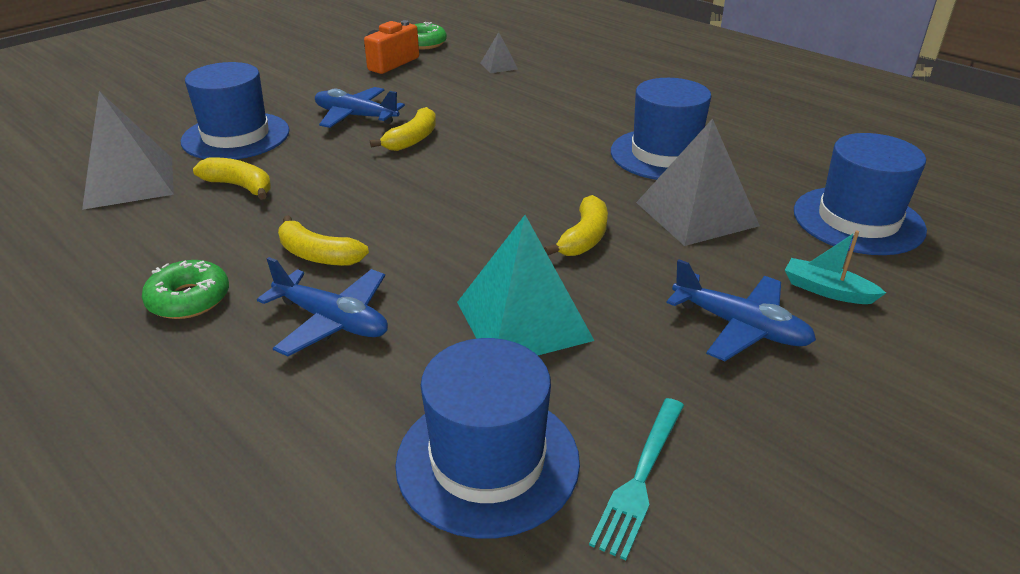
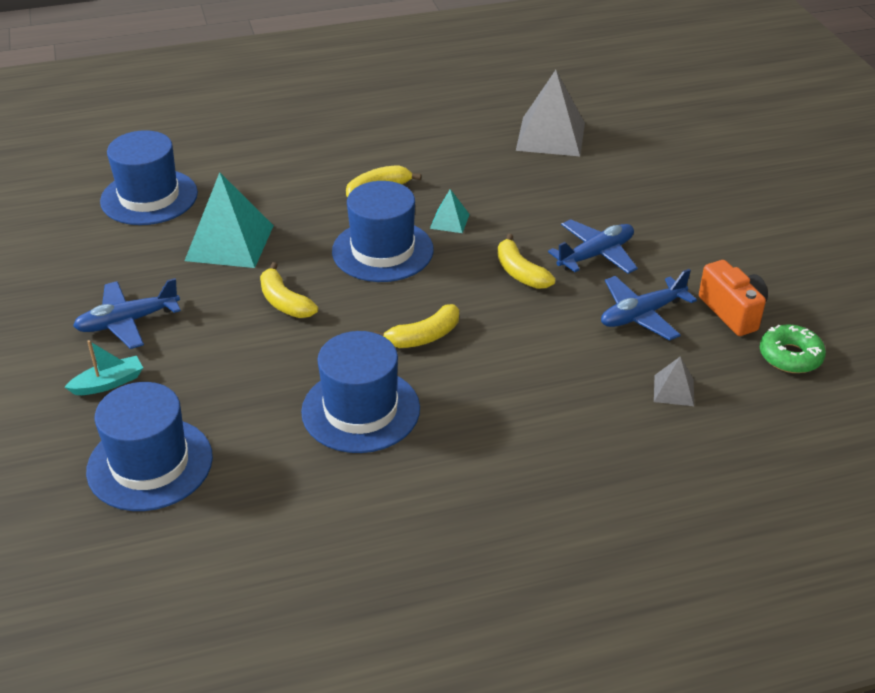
camera: 120 degrees right, 5 degrees up
green donut [142,260,229,319] -> none
blue hat [181,62,290,160] -> blue hat moved to [332,181,434,282]
yellow banana [193,157,271,200] -> yellow banana moved to [374,304,459,348]
blue plane [257,257,388,357] -> blue plane moved to [601,269,697,341]
turquoise fork [589,398,684,560] -> none
grey pyramid [636,118,760,246] -> none
none -> turquoise pyramid [430,189,470,233]

